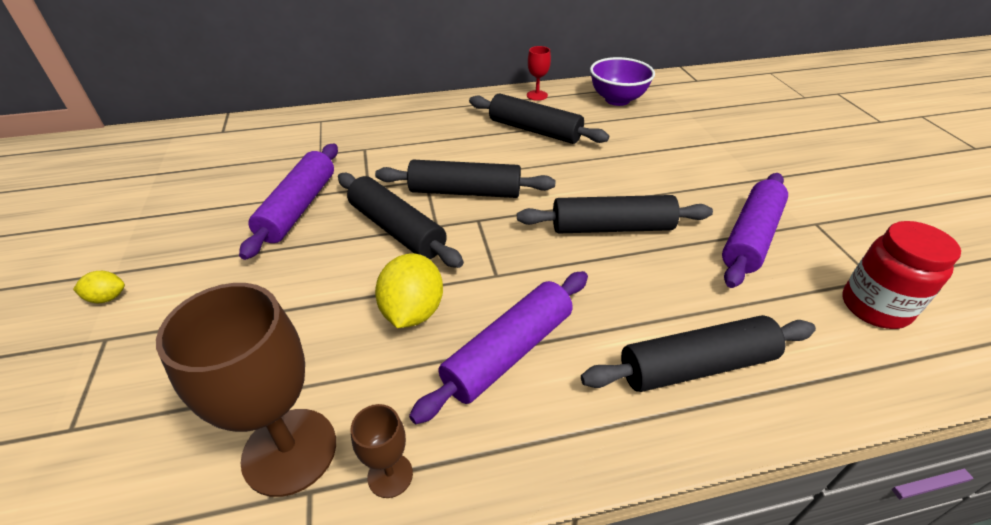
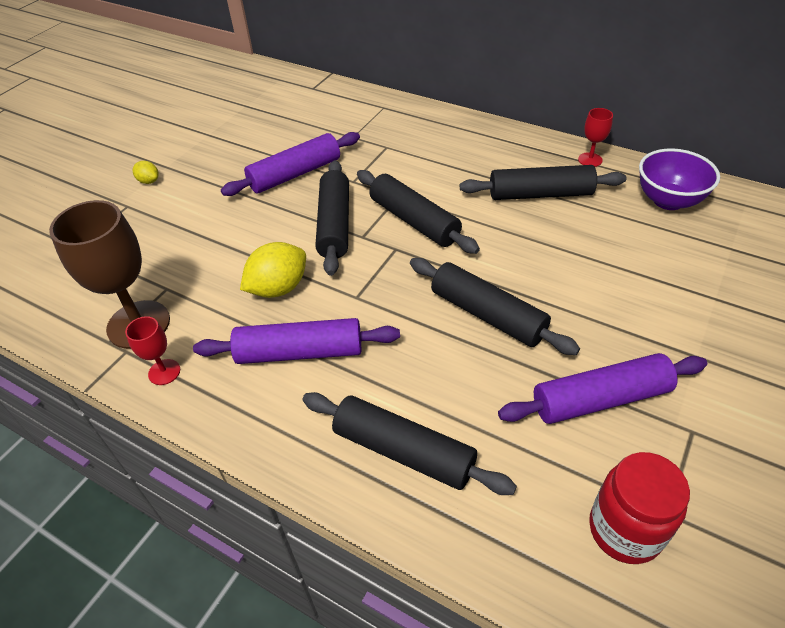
camera: 45 degrees right, 5 degrees up
brown goblet [350,404,413,498] -> red goblet [125,316,180,385]
black rolling pin [469,94,609,144] -> black rolling pin turned 75 degrees counterclockwise [460,165,626,200]

